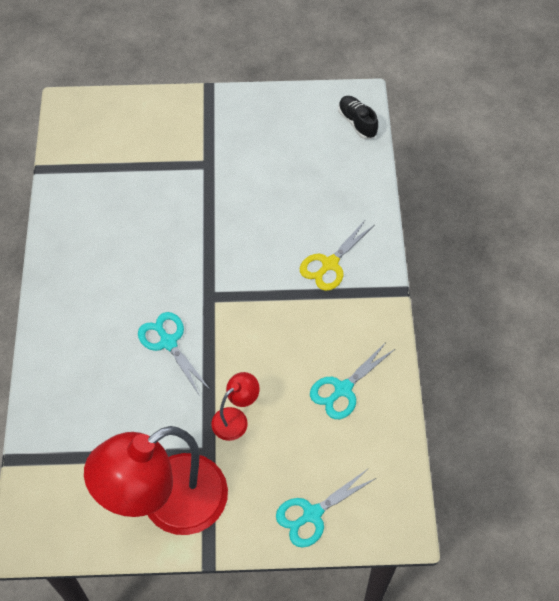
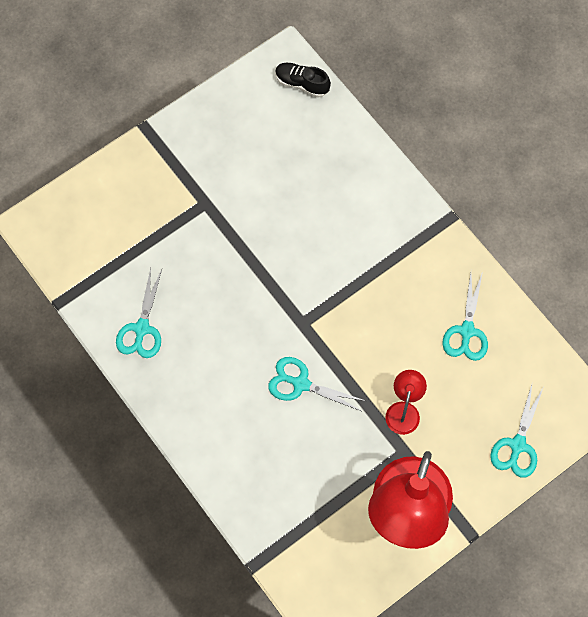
camera: 35 degrees left, 10 degrees up
yellow scissors [300,219,374,291] -> none
none -> turquoise scissors [116,268,162,358]

